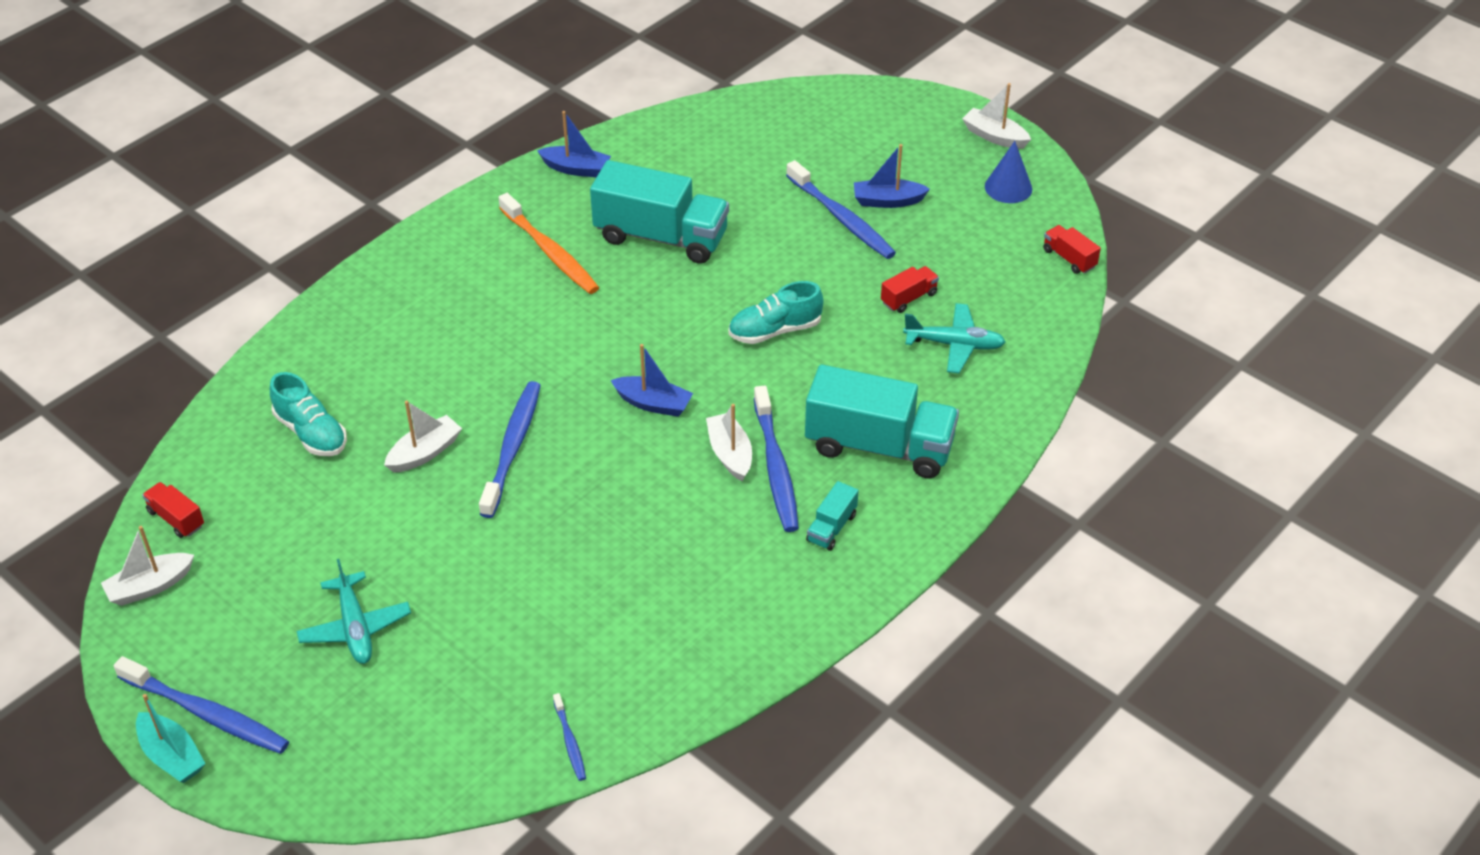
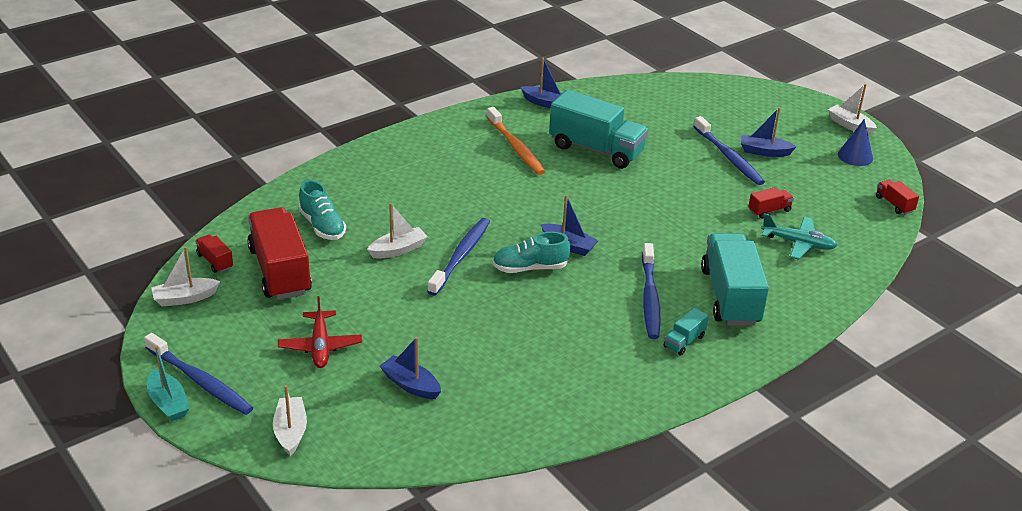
camera: 10 degrees right, 10 degrees down
turquoise plane [296,559,411,664] -> red plane [278,296,362,368]
blue toothbrush [553,693,586,781] -> none
white boat [706,404,752,481] -> white boat moved to [273,385,307,456]
turquoise shoe [728,281,823,344] -> turquoise shoe moved to [492,232,570,273]
turquoise truck [805,364,959,479] -> turquoise truck turned 120 degrees counterclockwise [701,233,769,326]
none -> red truck [247,207,312,300]
none -> blue boat [380,337,441,399]

